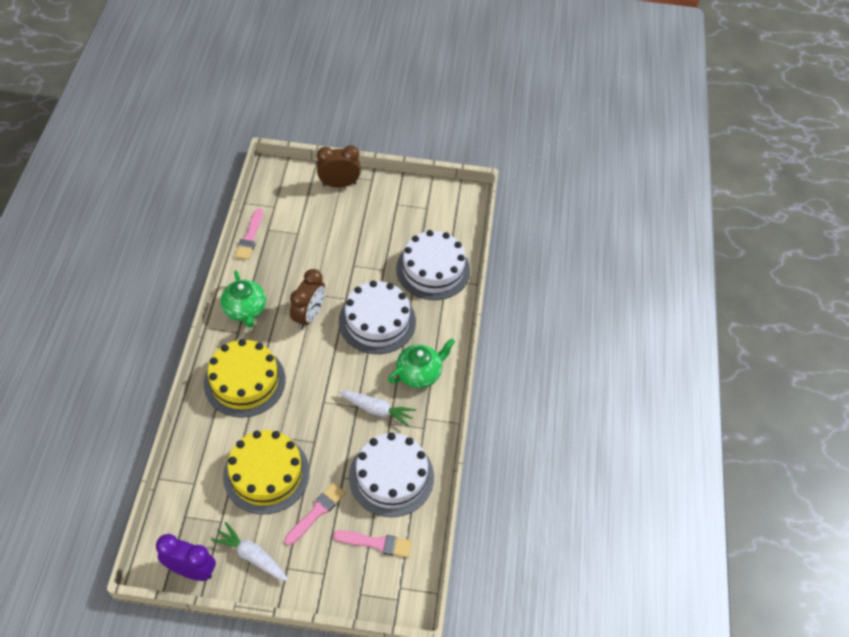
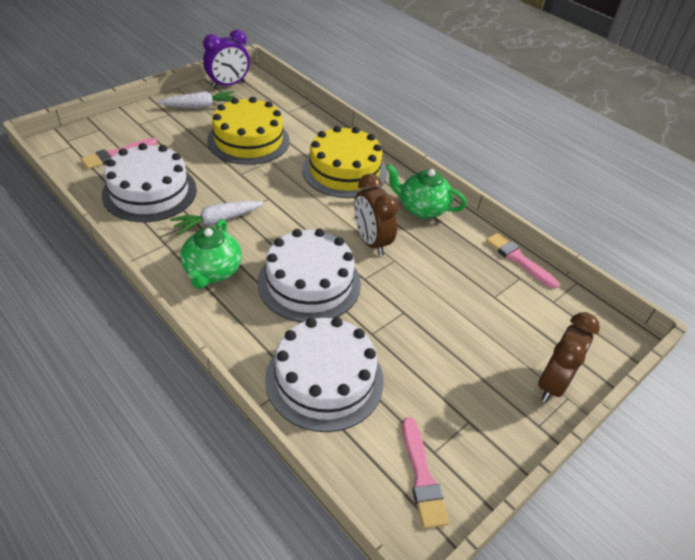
camera: 130 degrees right, 10 degrees down
pink brush [284,483,346,545] -> pink brush moved to [402,417,449,529]

